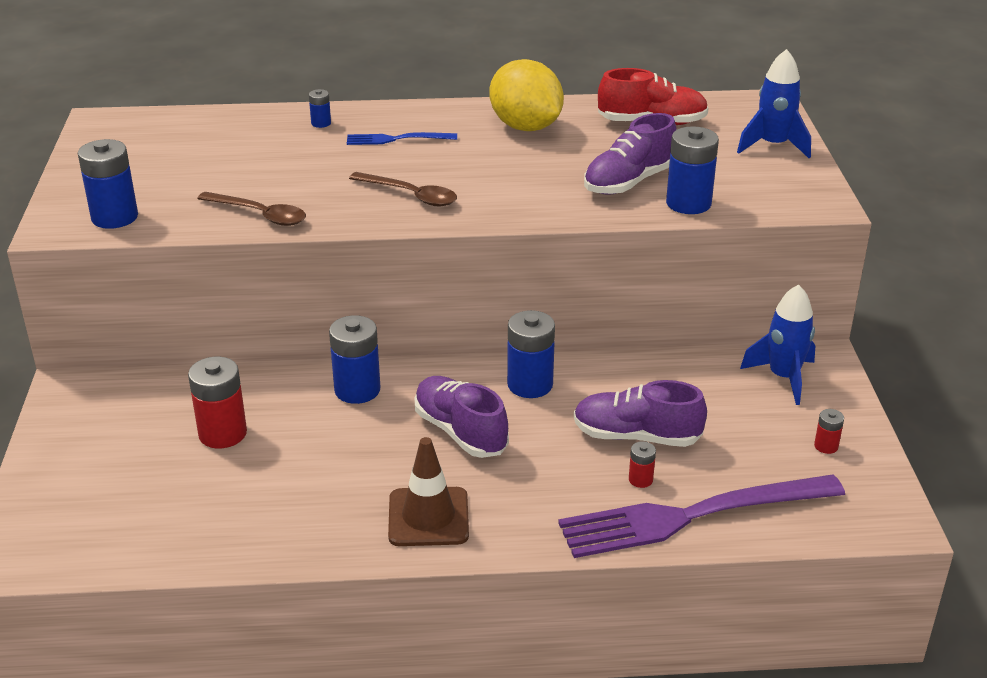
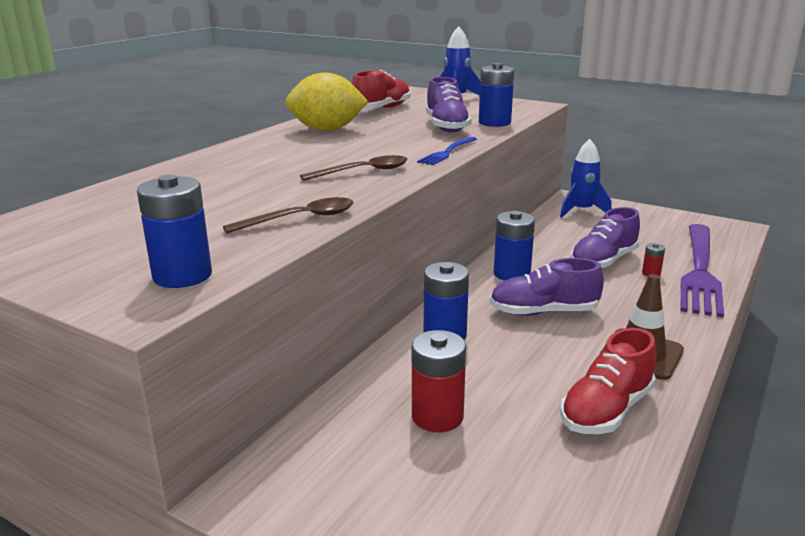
camera: 55 degrees left, 10 degrees down
blue battery [309,89,331,128] -> none
blue fork [347,132,457,145] -> blue fork moved to [417,137,477,165]
red battery [814,409,844,454] -> none
none -> red shoe [560,328,656,434]

